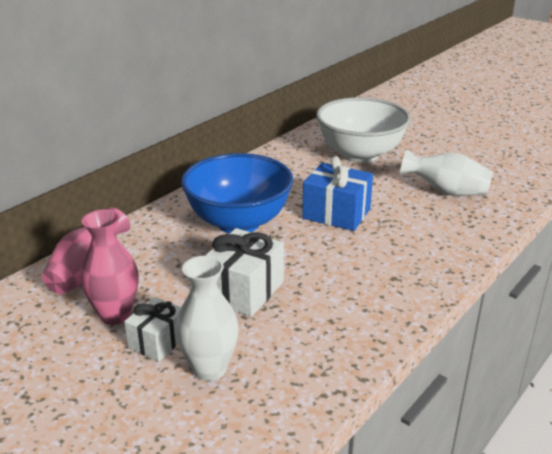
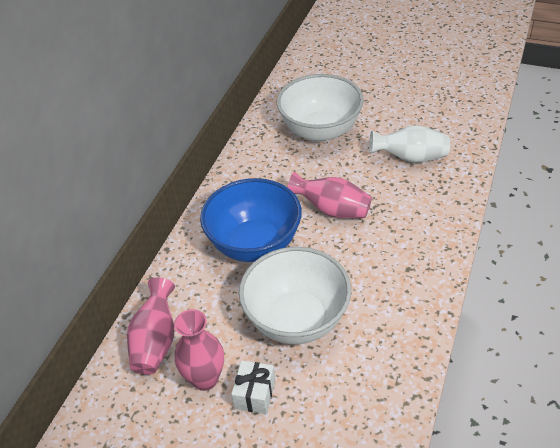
camera: 15 degrees left, 15 degrees up
white vase [175,256,239,381] -> none
white gift [205,228,284,317] -> white bowl [239,247,351,344]
blue gift [302,156,373,231] -> pink vase [287,172,372,218]

